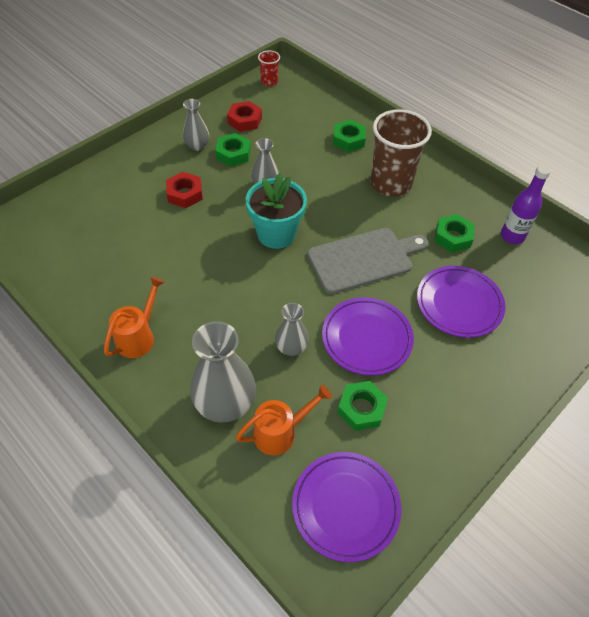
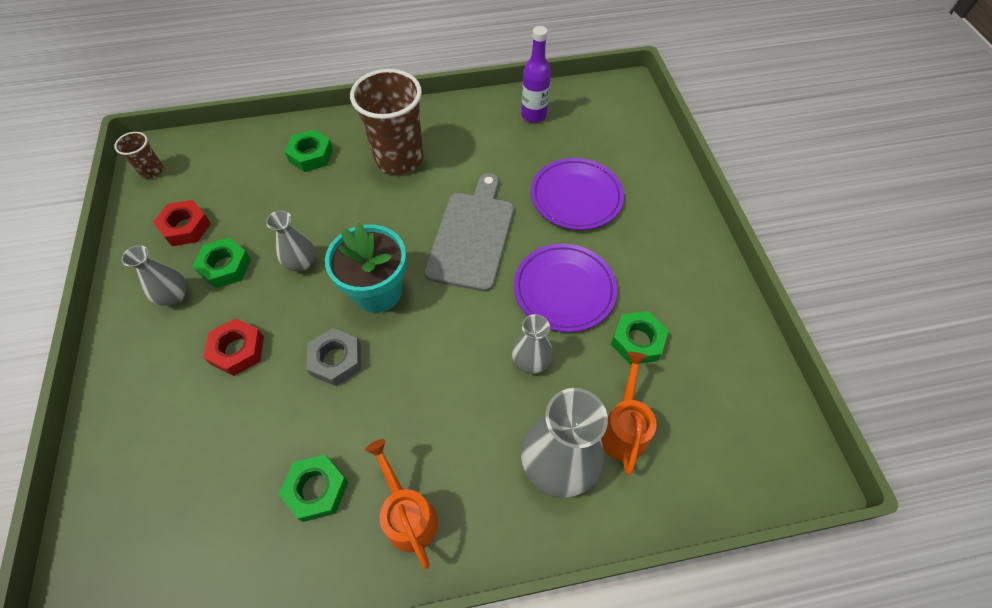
camera: 55 degrees left, 5 degrees up
red cup [258,50,280,86] -> brown cup [114,132,163,179]
purple plate [292,452,401,562] -> none
green nut [435,214,475,252] -> green nut moved to [279,455,348,522]
none -> grey nut [306,328,361,386]

